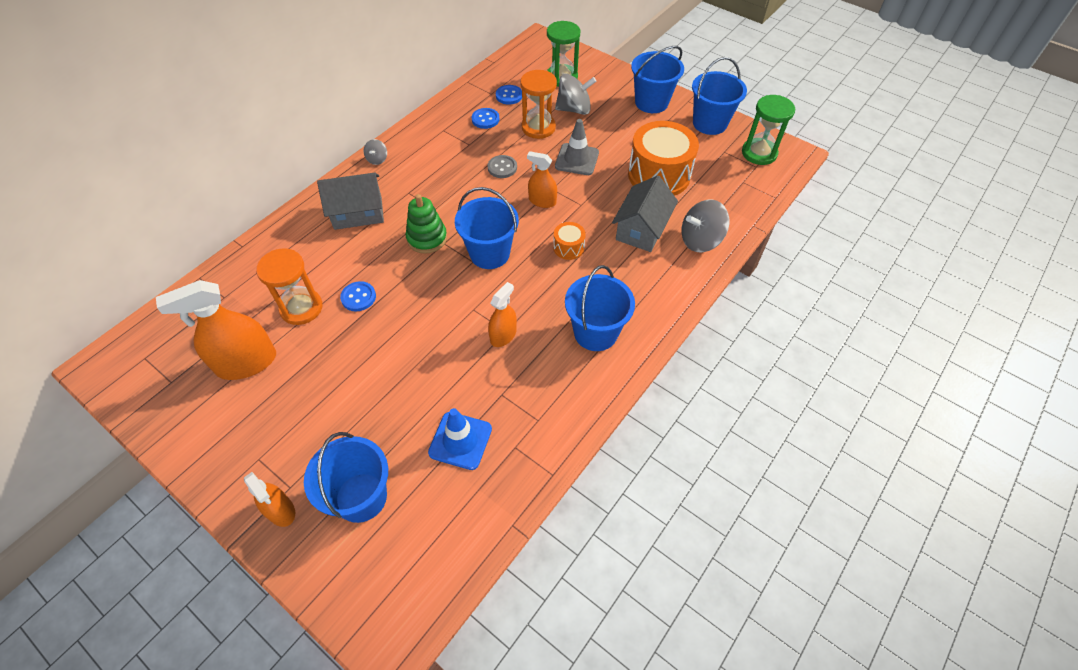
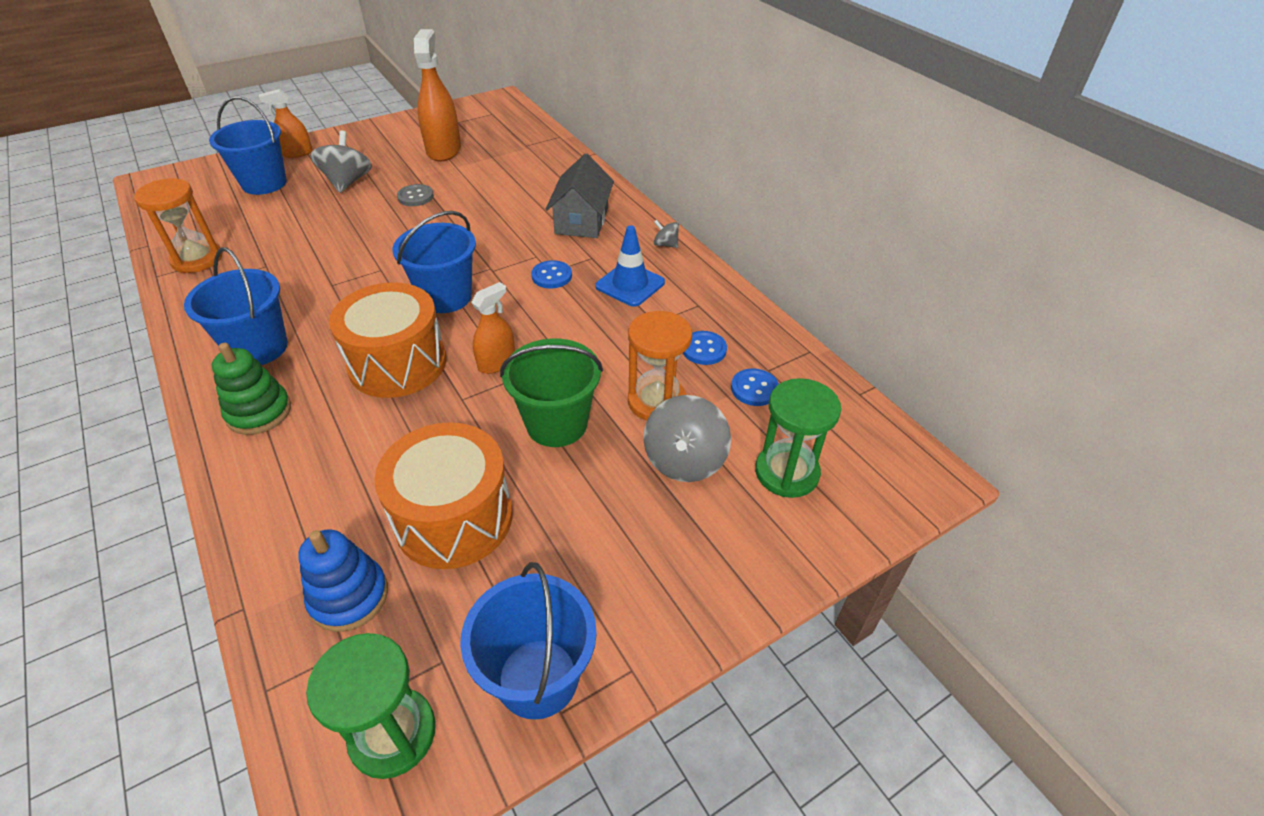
camera: 110 degrees right, 10 degrees down
orange hourglass [256,248,322,325] -> orange hourglass moved to [134,178,222,273]
blue button [340,281,376,311] -> blue button moved to [531,260,572,288]
green stacking toy [406,194,447,254] -> green stacking toy moved to [212,343,291,435]
blue traffic cone [428,408,492,470] -> blue traffic cone moved to [595,225,665,307]
grey button [488,155,517,178] -> grey button moved to [397,184,434,206]
orange spray bottle [488,282,517,347] -> none
orange drum [553,222,586,260] -> orange drum [329,283,446,398], size x2.17
grey traffic cone [555,119,599,175] -> green bucket [500,338,603,447]
grey house [612,175,678,252] -> none
blue bucket [631,46,684,113] -> none
grey spinning top [681,199,729,252] -> grey spinning top moved to [310,131,372,193]
none -> blue stacking toy [298,529,388,632]

